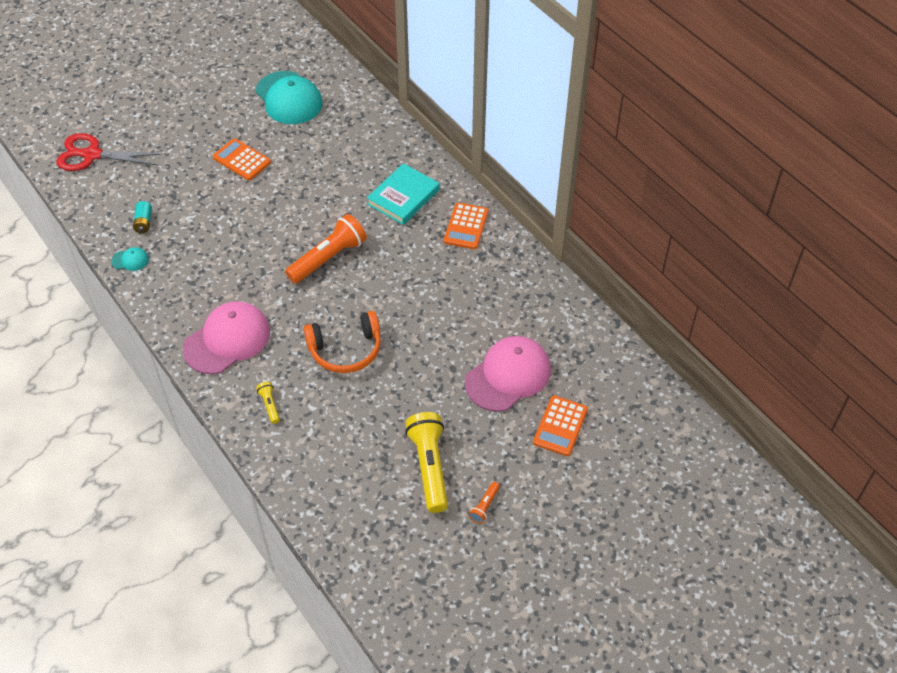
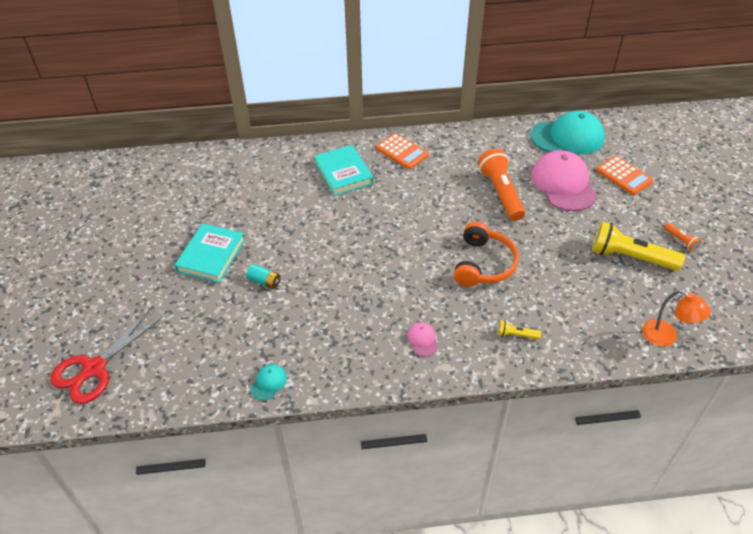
camera: 60 degrees left, 5 degrees down
turquoise battery [133,201,152,233] -> turquoise battery moved to [246,264,281,289]
pink cap [183,301,270,374] -> pink cap [407,322,438,357], size x0.42
orange calculator [213,138,271,180] -> turquoise book [175,223,245,283]
turquoise cap [256,71,323,124] -> turquoise cap moved to [530,111,605,154]
orange flashlight [285,214,367,284] -> orange flashlight moved to [478,149,525,221]
none -> orange lamp [642,290,711,347]

